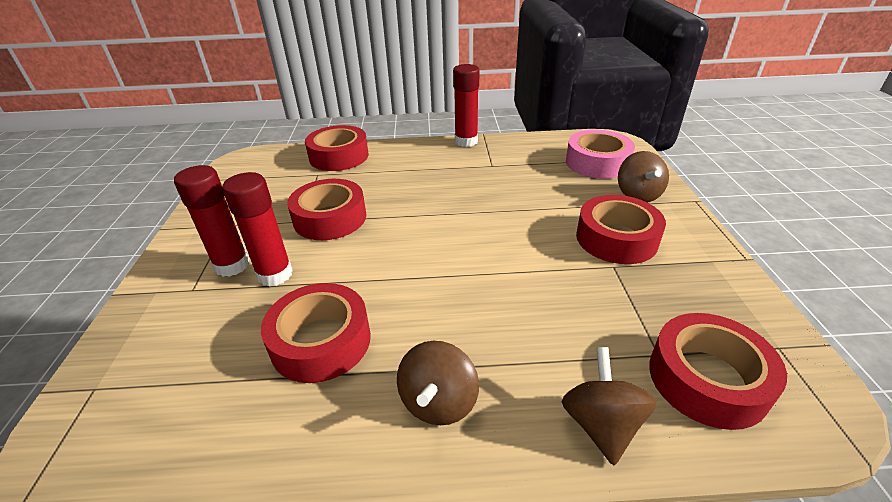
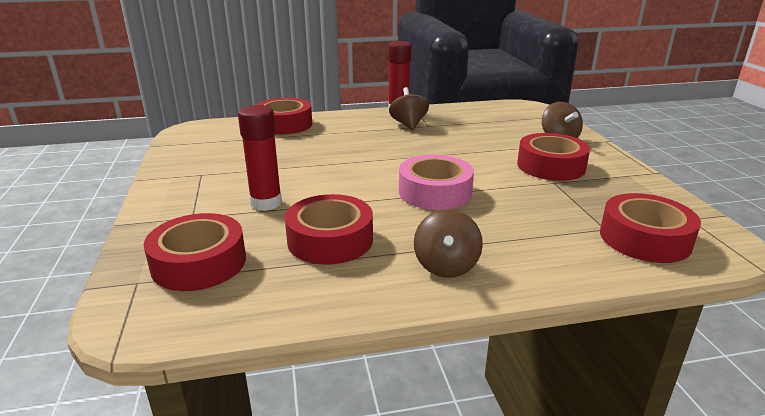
camera: 10 degrees left, 10 degrees down
red glue stick [174,165,250,277] -> none
red tape [287,179,366,240] -> red tape moved to [144,213,246,291]
brown spinning top [562,347,657,465] -> brown spinning top moved to [389,87,429,130]
pink tape [566,130,635,179] -> pink tape moved to [399,155,474,210]

